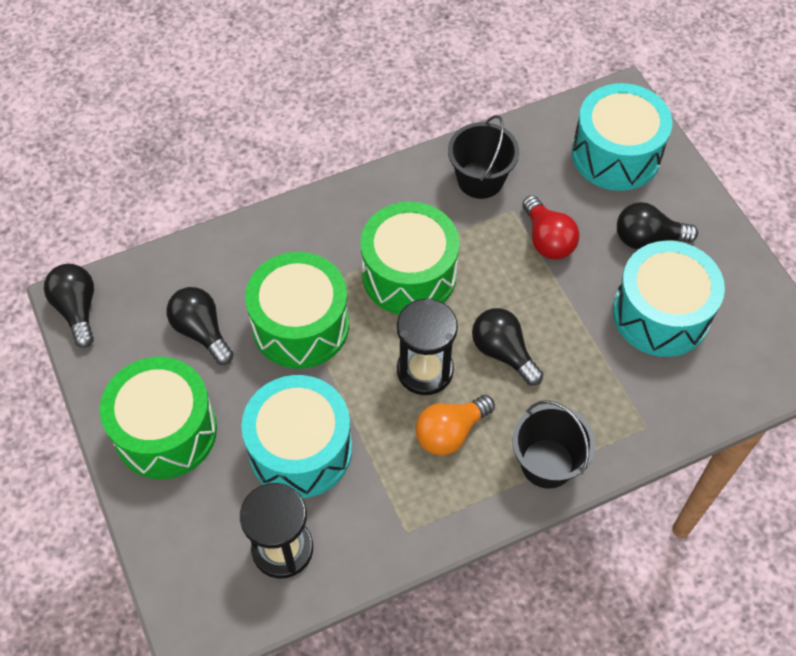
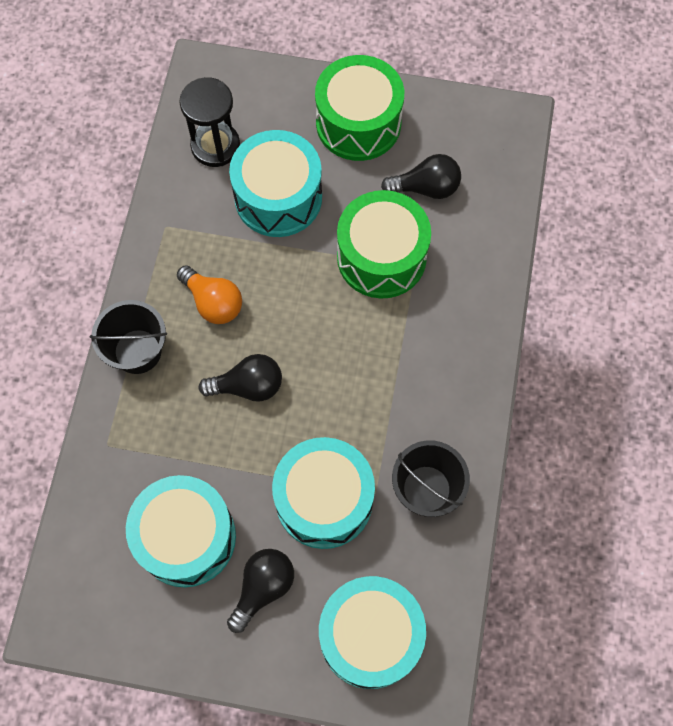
camera: 125 degrees right, 10 degrees up
black light bulb [44,264,94,348] -> none
green drum [361,202,459,315] -> none
black hourglass [397,298,458,395] -> none
orange light bulb [416,395,495,456] -> orange light bulb turned 135 degrees clockwise [177,265,242,324]
red light bulb [522,195,580,260] -> turquoise drum [272,437,375,549]

